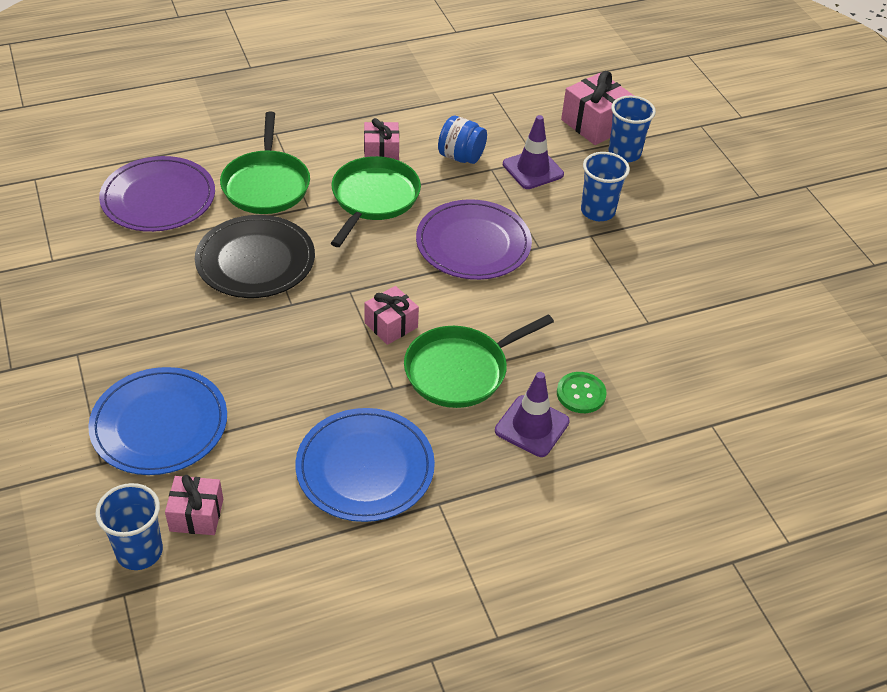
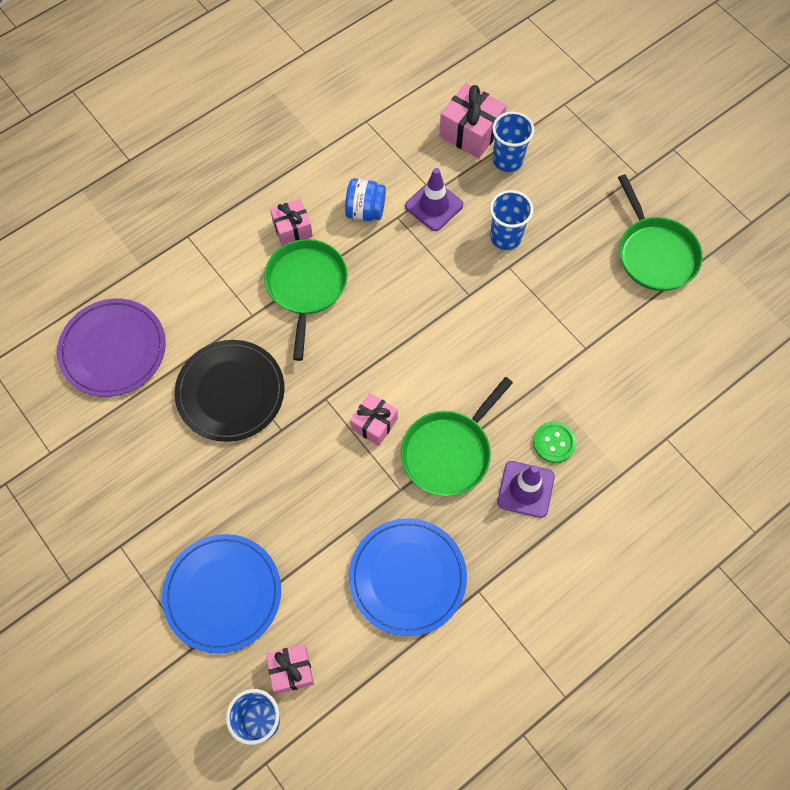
camera: 15 degrees left, 20 degrees up
green pan [220,112,310,214] -> green pan moved to [618,174,703,291]
purple plate [416,199,532,280] -> none

